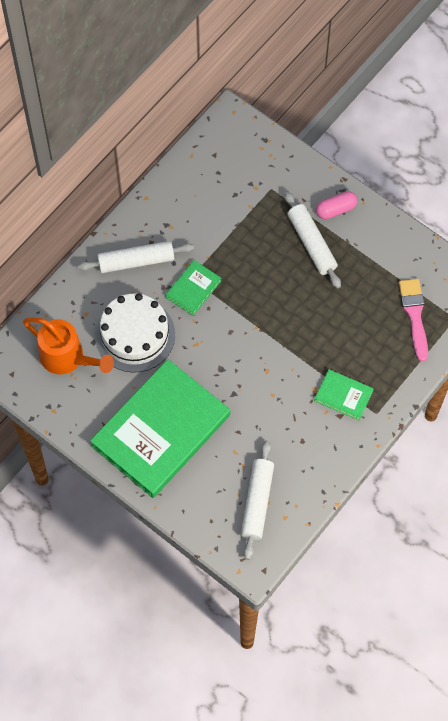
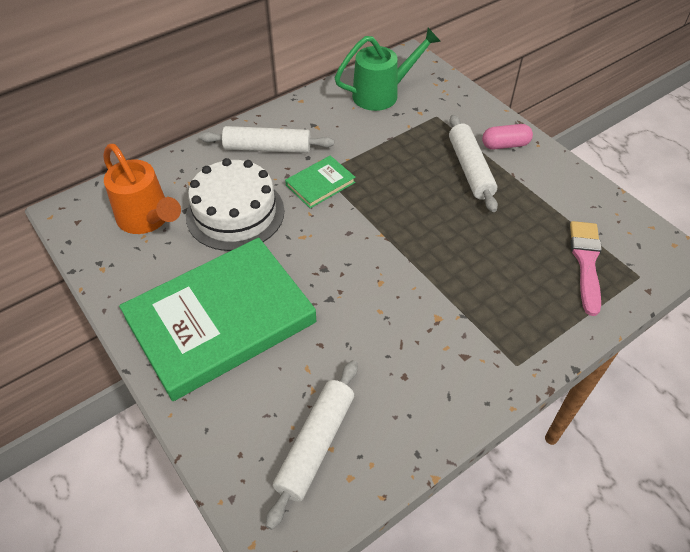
camera: 15 degrees right, 15 degrees down
green book [314,369,374,420] -> none
none -> green watering can [335,28,441,111]

